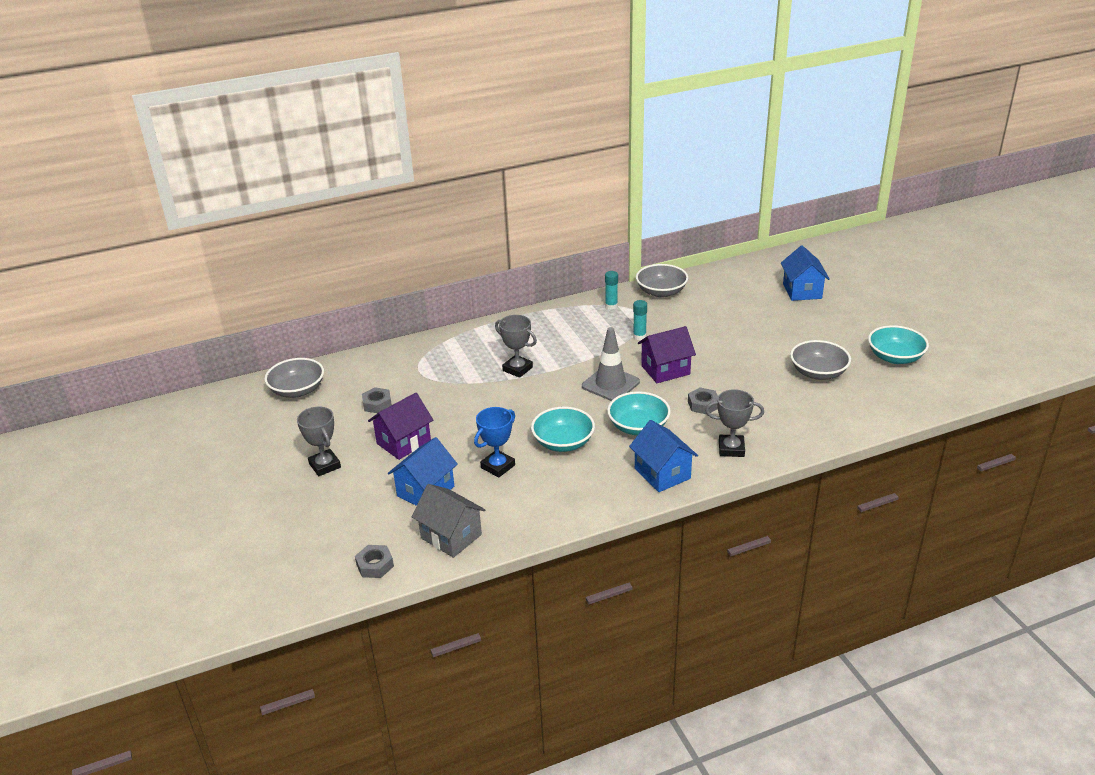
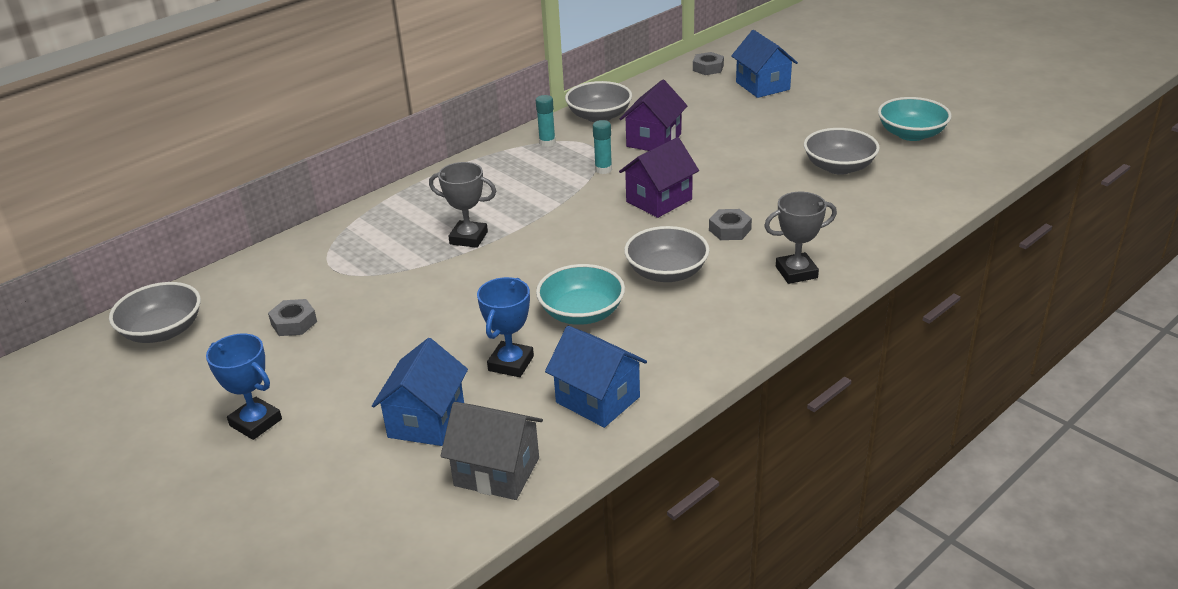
camera: 20 degrees left, 0 degrees up
grey trophy [297,407,341,476] -> blue trophy [206,333,282,440]
grey nut [355,545,394,578] -> grey nut moved to [693,52,724,75]
purple house [368,393,433,460] -> purple house moved to [620,79,687,151]
grey traffic cone [582,327,640,401] -> none
turquoise bowl [607,391,671,435] -> grey bowl [624,226,710,282]
blue house [629,420,698,492] -> blue house moved to [545,326,647,428]

